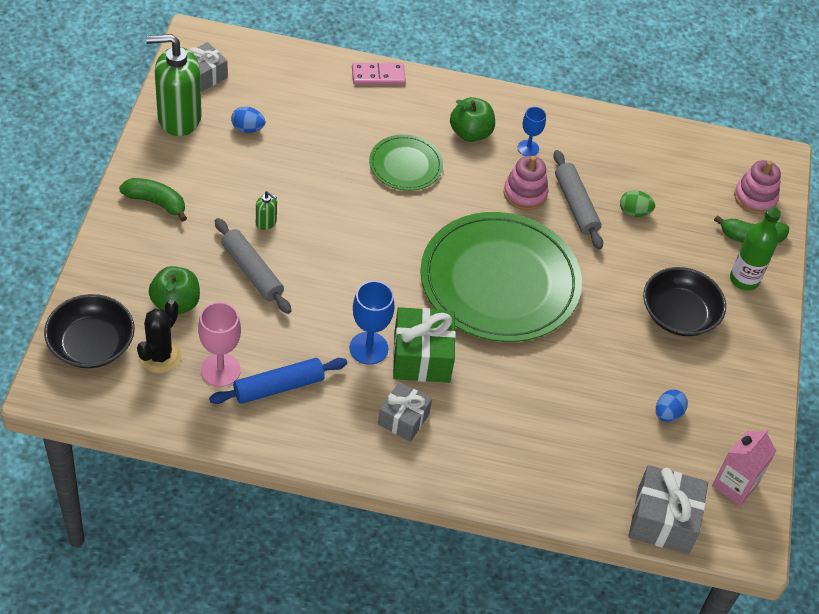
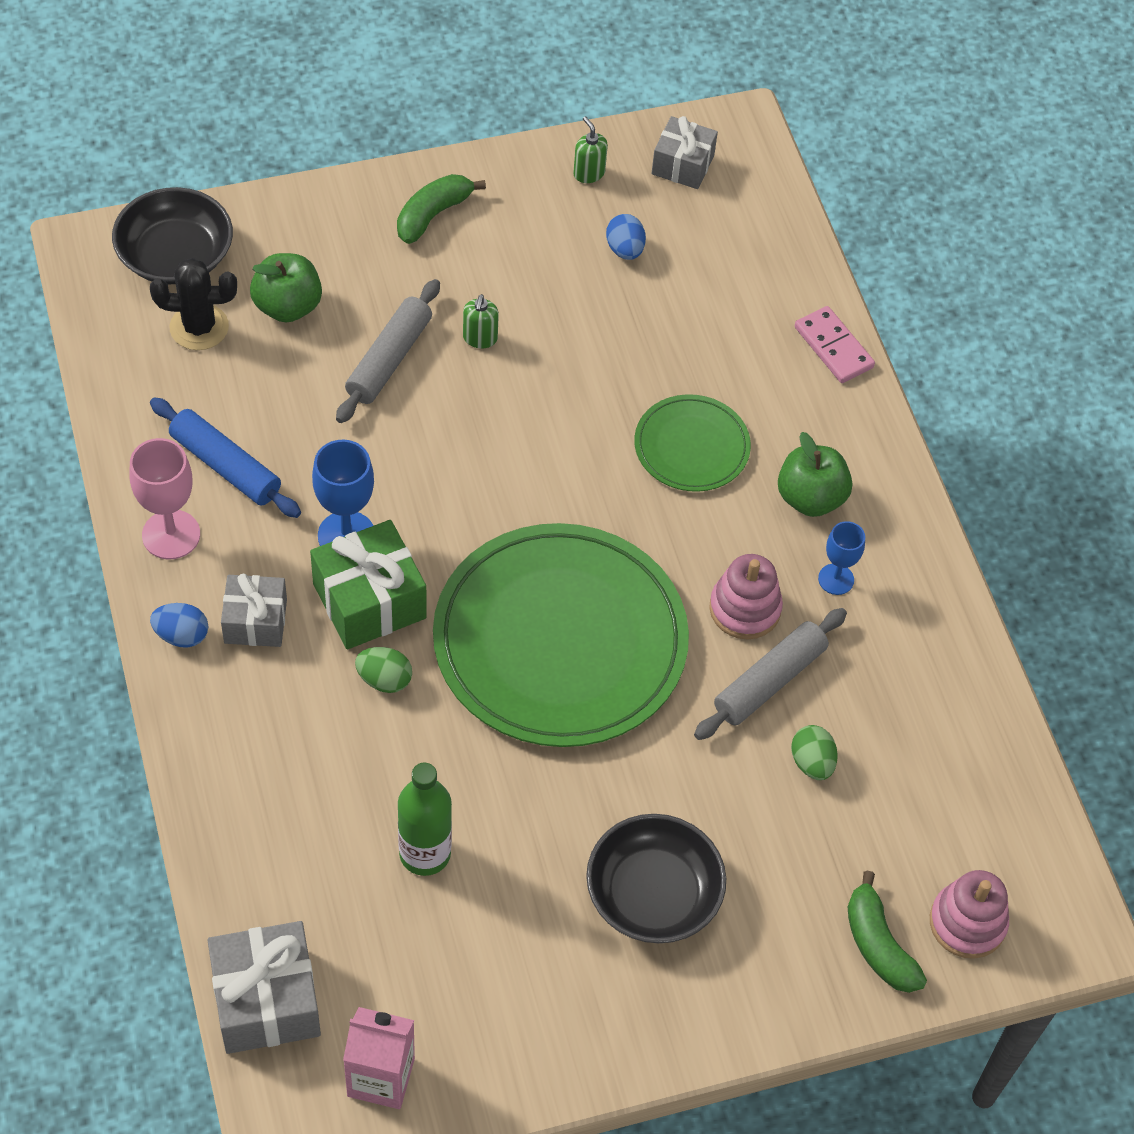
camera: 65 degrees right, 5 degrees up
green banana [119,178,187,222] -> green banana turned 135 degrees counterclockwise [397,174,486,244]
green soap dispenser [146,34,202,136] -> green soap dispenser [573,116,608,183], size x0.42
pink goblet [198,302,241,387] -> pink goblet moved to [129,438,200,560]
blue egg [656,389,688,422] -> blue egg moved to [150,603,208,648]
green bottle [730,207,781,291] -> green bottle moved to [398,763,452,876]
none -> green egg [355,647,412,693]

